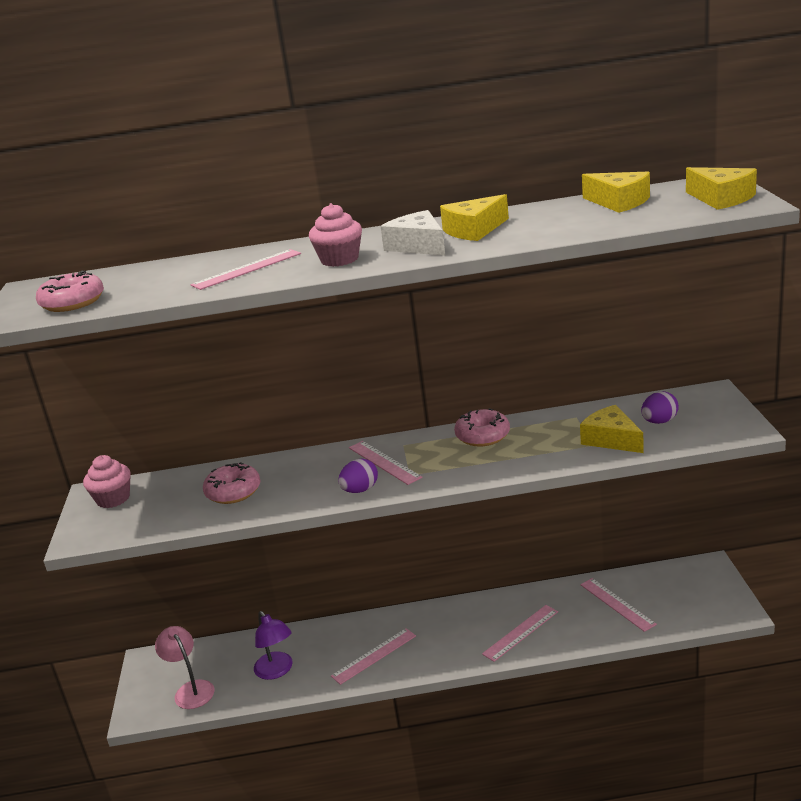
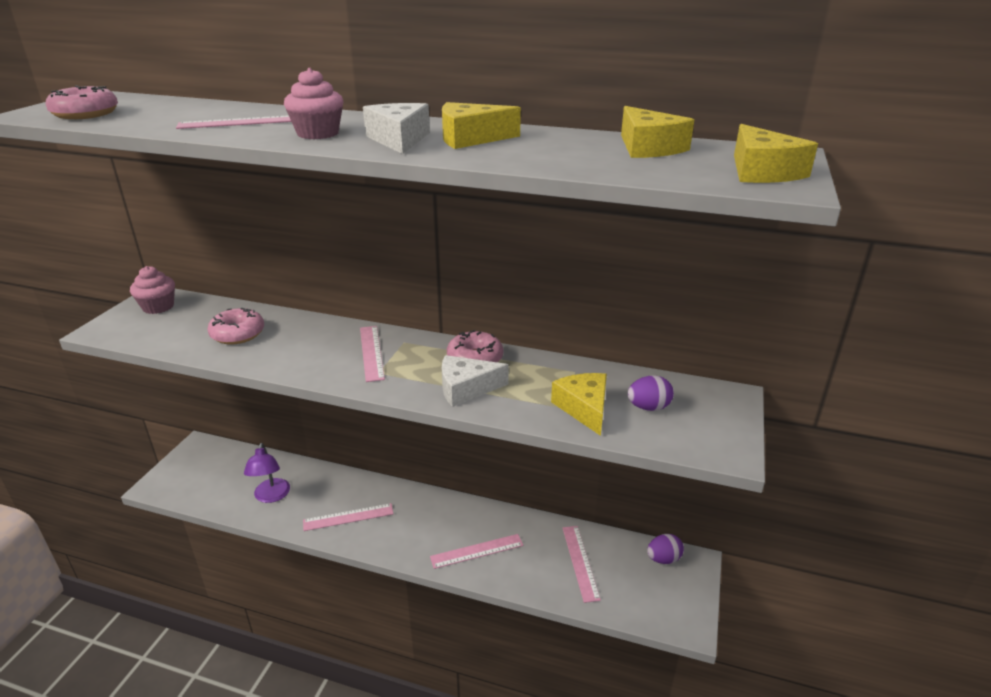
camera: 20 degrees right, 5 degrees up
pink lamp [155,626,215,709] -> none
purple egg [338,459,378,493] -> purple egg moved to [647,534,684,564]
none -> white cheese [442,355,509,407]

